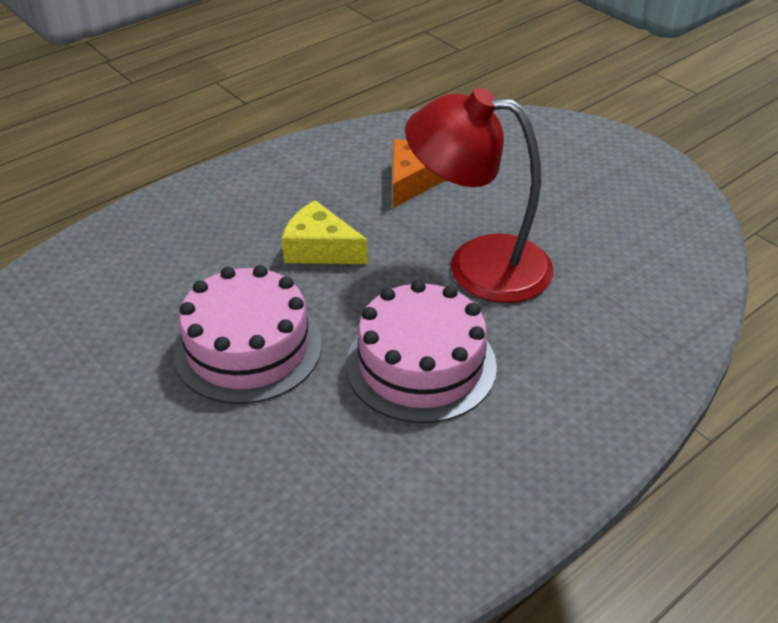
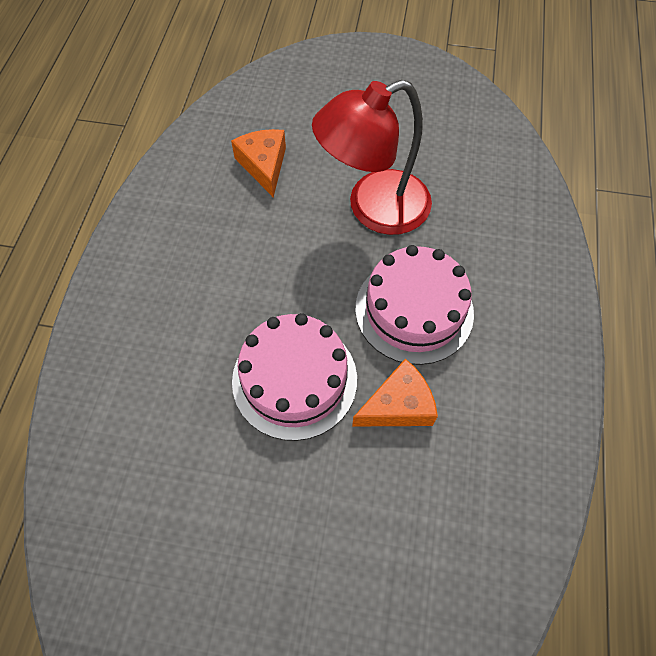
camera: 40 degrees left, 20 degrees up
yellow cheese [282,200,368,264] -> none
none -> orange cheese [352,359,438,426]

